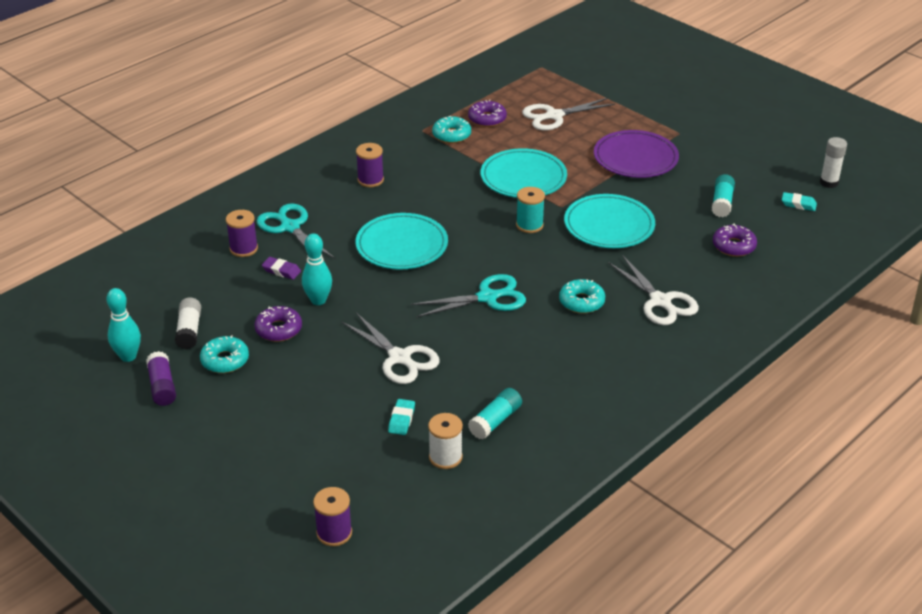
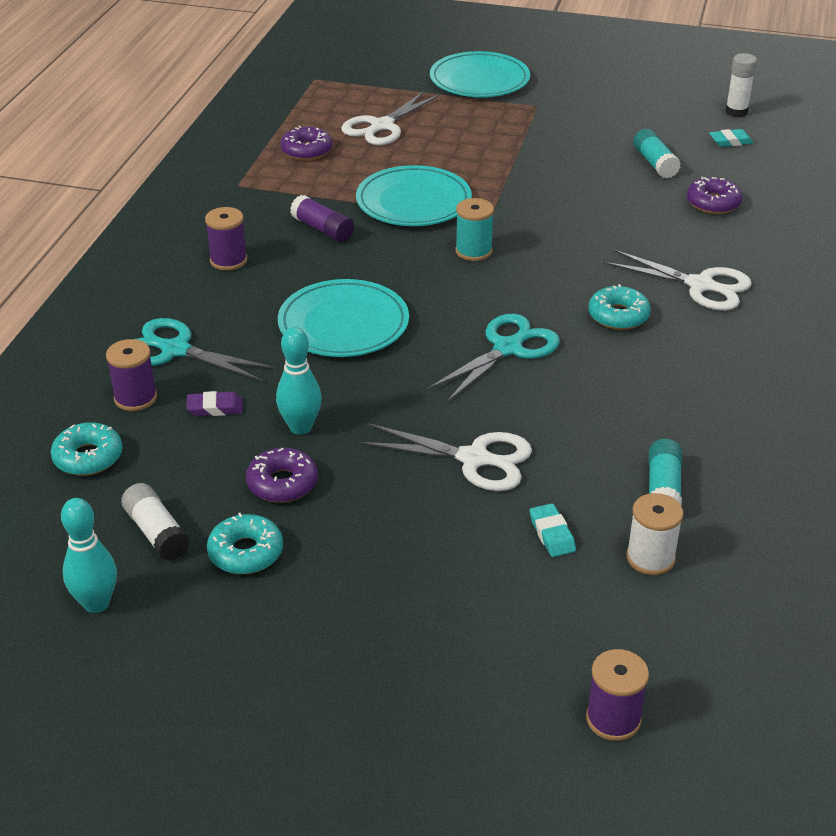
camera: 30 degrees left, 0 degrees up
purple glue stick [146,351,176,406] -> purple glue stick moved to [290,195,354,242]
turquoise donut [432,116,471,143] -> turquoise donut moved to [51,422,123,476]
turquoise plate [564,194,655,248] -> turquoise plate moved to [430,51,530,97]
purple plate [594,130,679,178] -> none

